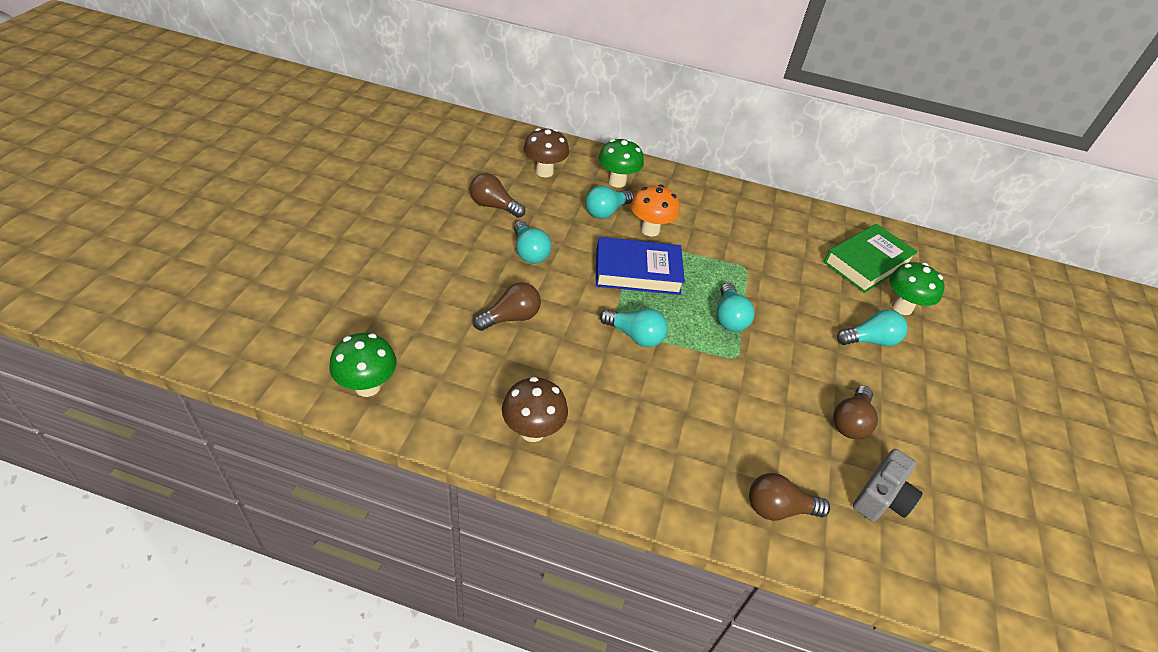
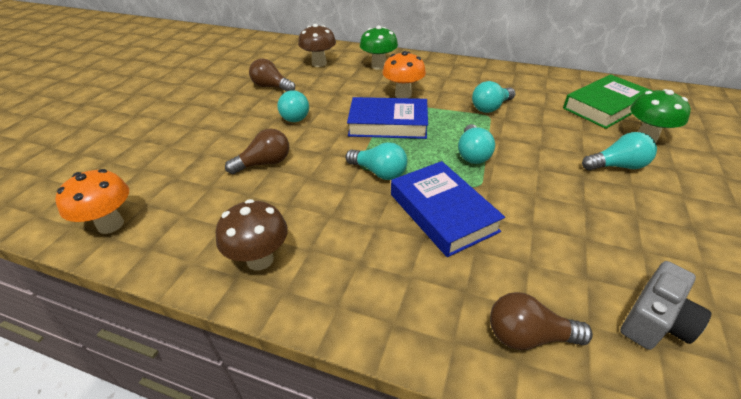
camera: 10 degrees right, 5 degrees down
green mushroom [329,333,397,397] -> orange mushroom [55,169,129,234]
turquoise light bulb [585,186,634,219] -> turquoise light bulb moved to [472,81,516,113]
brown light bulb [833,386,878,439] -> none
none -> blue book [391,161,505,257]

